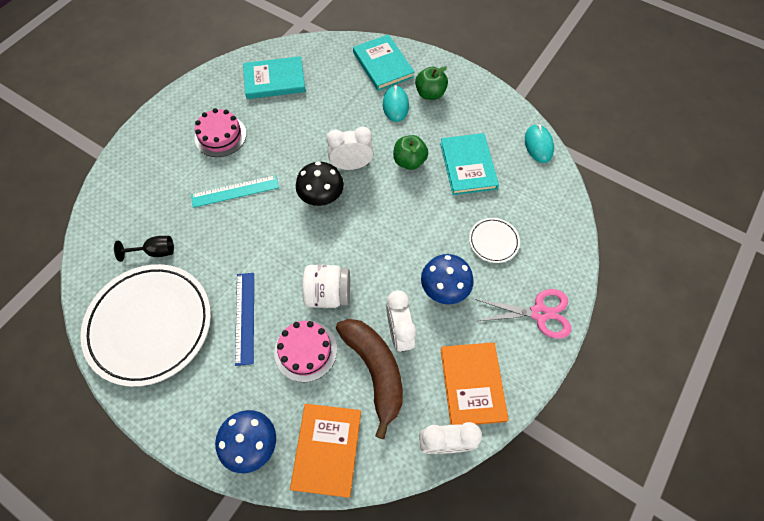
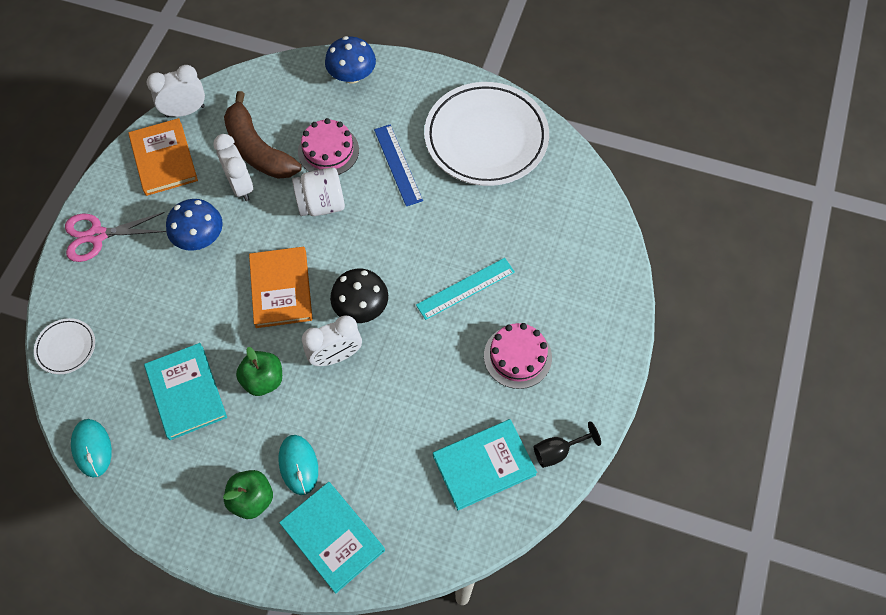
camera: 165 degrees right, 0 degrees up
black goblet [114,236,174,262] -> black goblet moved to [534,421,601,468]
orange book [290,404,361,498] -> orange book moved to [249,247,313,328]
white plate [469,218,520,263] -> white plate moved to [34,318,95,374]

